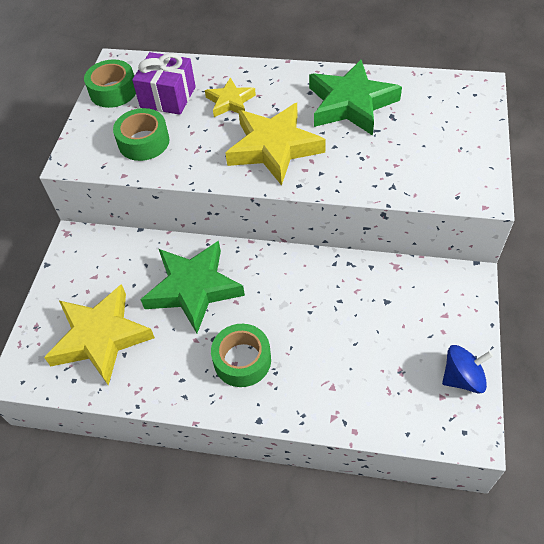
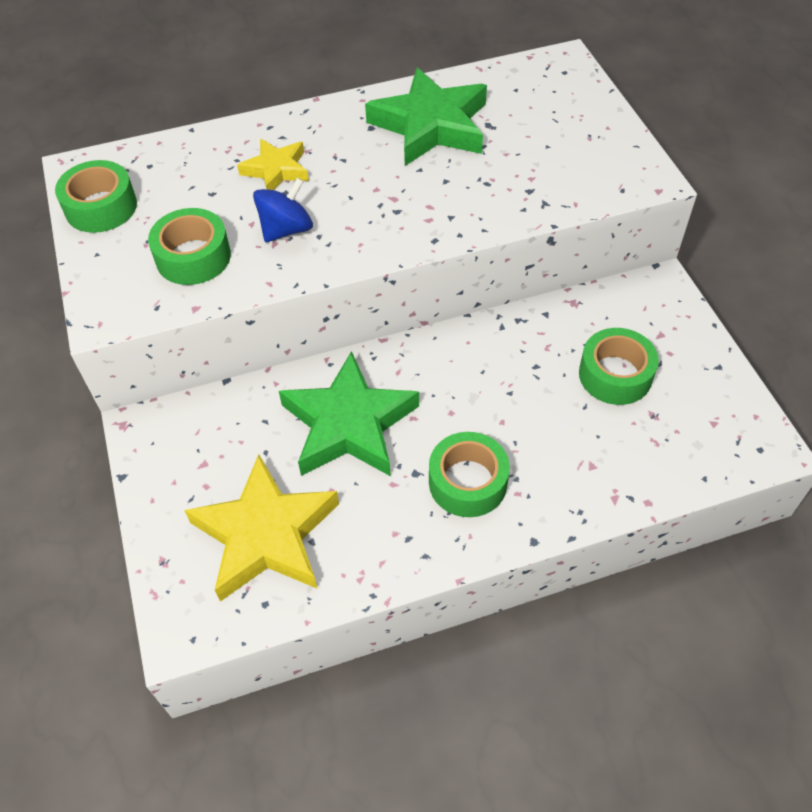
camera: 30 degrees left, 0 degrees up
purple gift [132,52,196,115] -> none
yellow star [225,103,326,186] -> none
blue spinning top [442,345,493,393] -> blue spinning top moved to [253,178,313,242]
none -> green tape [579,328,659,405]

